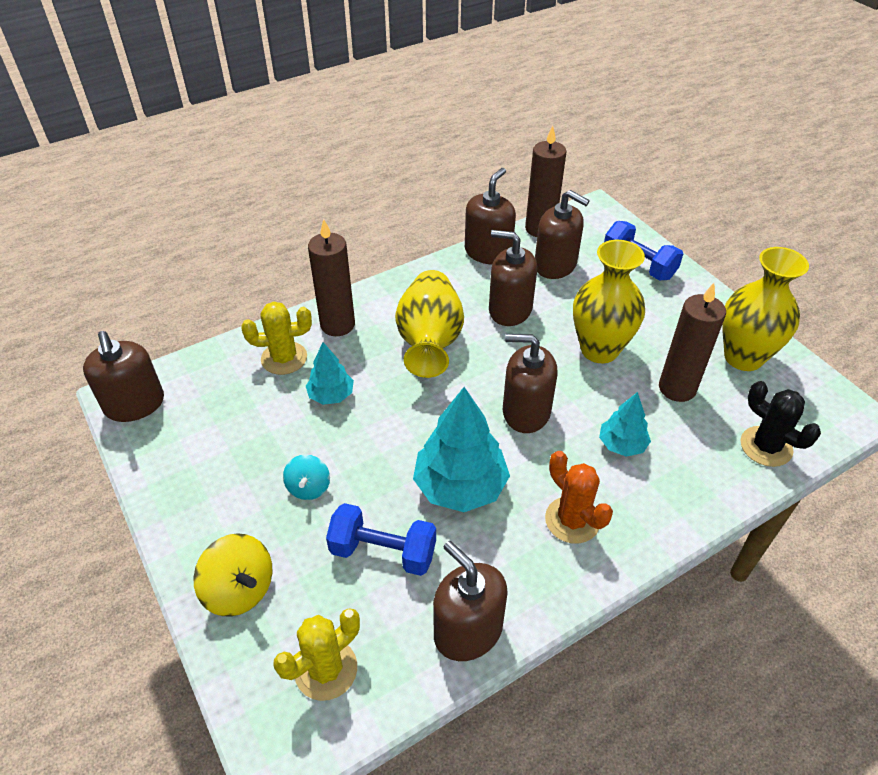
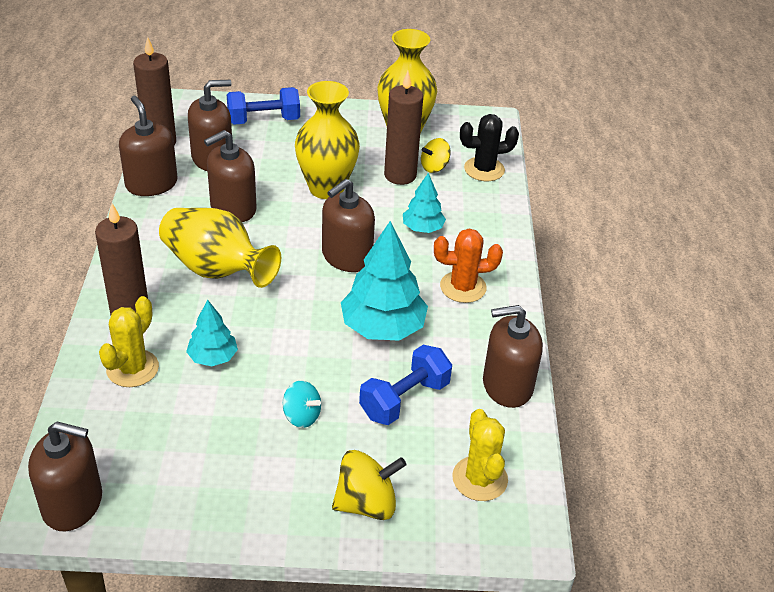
camera: 60 degrees left, 5 degrees down
none -> yellow spinning top [421,138,451,173]

